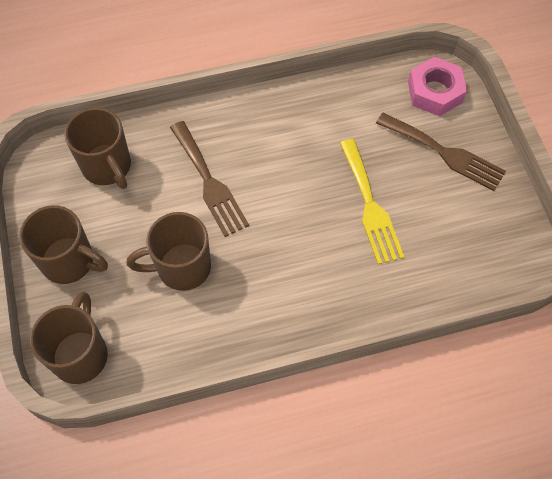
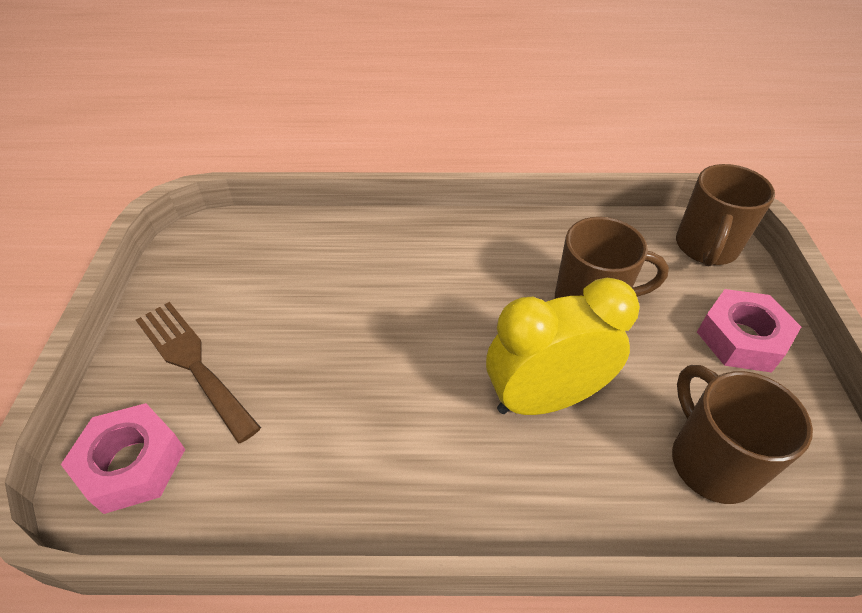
camera: 165 degrees left, 15 degrees down
brown mug [19,205,108,284] -> pink nut [697,289,801,373]
brown fork [170,121,249,237] -> yellow clock [486,278,640,415]
yellow fork [340,139,404,265] -> none

